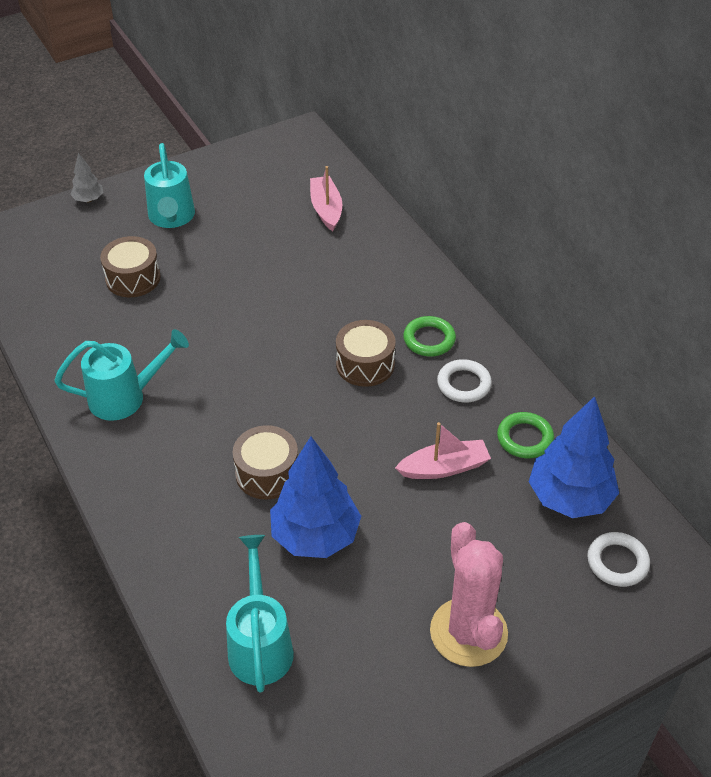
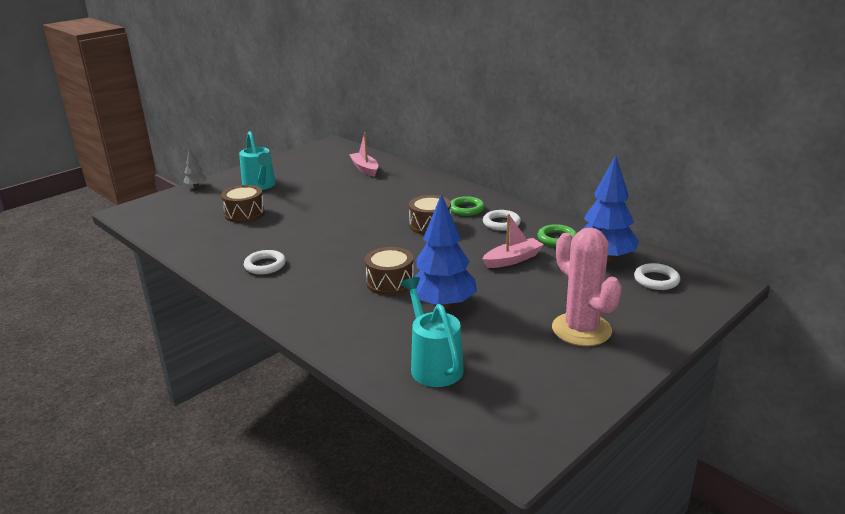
camera: 15 degrees left, 20 degrees down
turquoise watering can [54,329,189,421] -> white ring [244,250,286,275]

